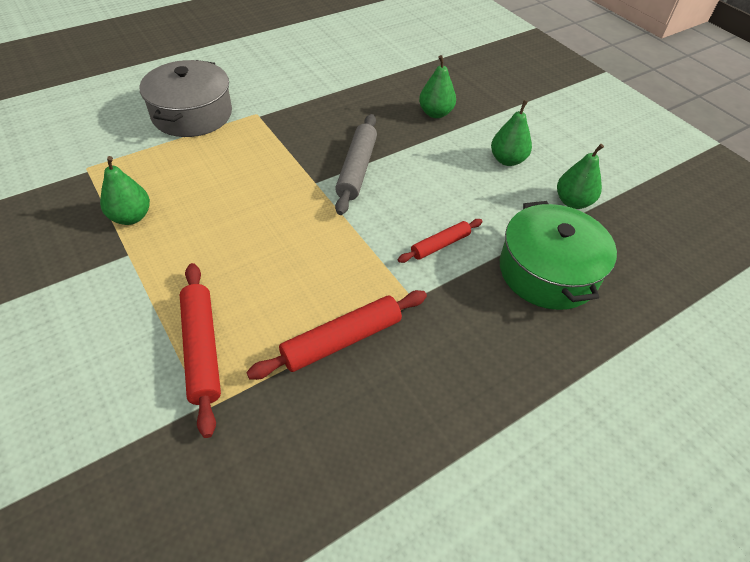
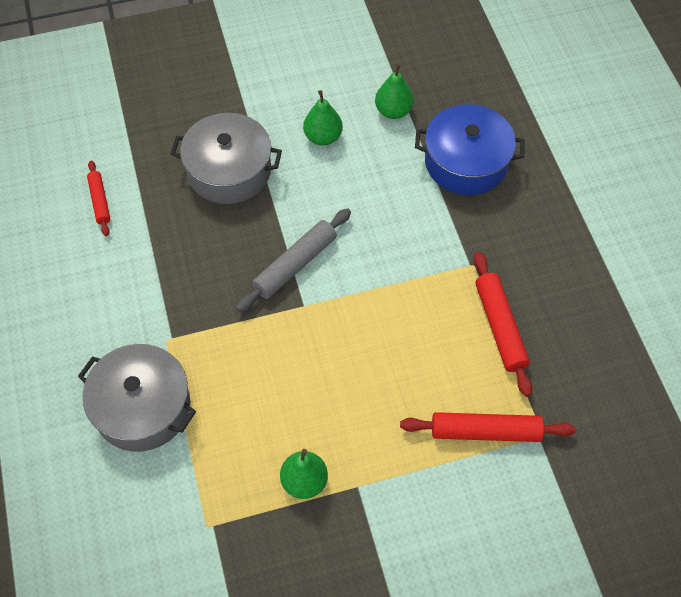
camera: 70 degrees left, 10 degrees up
grey rolling pin [335,114,377,215] -> grey rolling pin turned 75 degrees counterclockwise [236,208,351,312]
red rolling pin [398,219,483,263] -> red rolling pin moved to [87,160,110,236]
green pear [419,55,456,118] -> grey pot [171,113,282,204]
green pot [500,201,617,310] -> blue pot [415,104,525,195]

